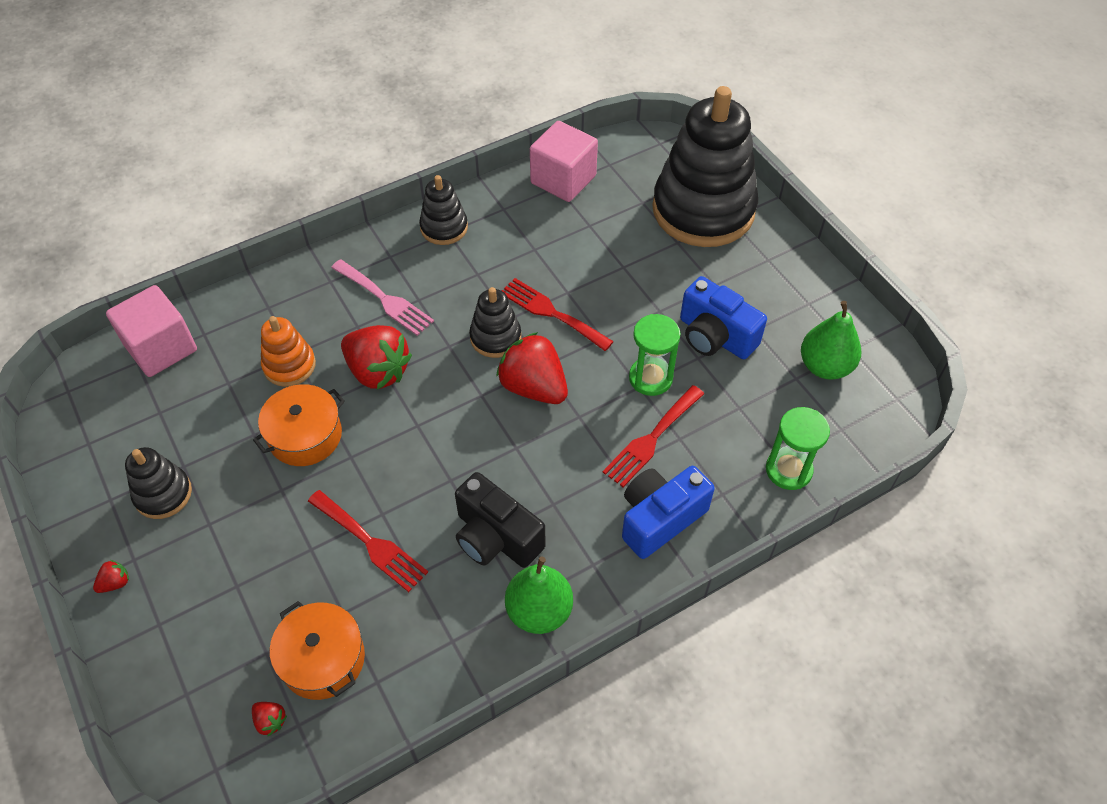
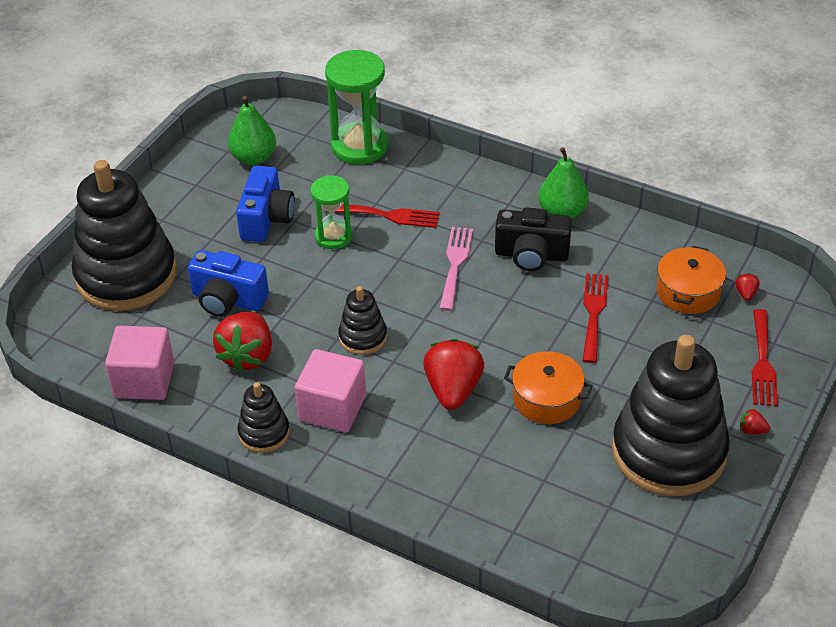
camera: 120 degrees left, 10 degrees down
pink cube [106,285,197,377] -> pink cube moved to [295,349,366,432]
black stacking toy [125,447,192,519] -> black stacking toy [612,335,730,496], size x2.18
orange stacking toy [261,316,316,387] -> none
pink fork [331,259,434,336] -> pink fork moved to [439,227,473,311]
black camera [455,472,546,568] -> black camera turned 90 degrees clockwise [495,207,572,271]
red strawberry [496,332,568,404] -> red strawberry moved to [213,312,272,372]
red fork [502,278,614,351] -> red fork moved to [751,309,778,406]
blue camera [622,466,715,559] -> blue camera moved to [188,250,269,317]
green hourglass [766,407,830,490] -> green hourglass [325,50,388,165], size x1.60

